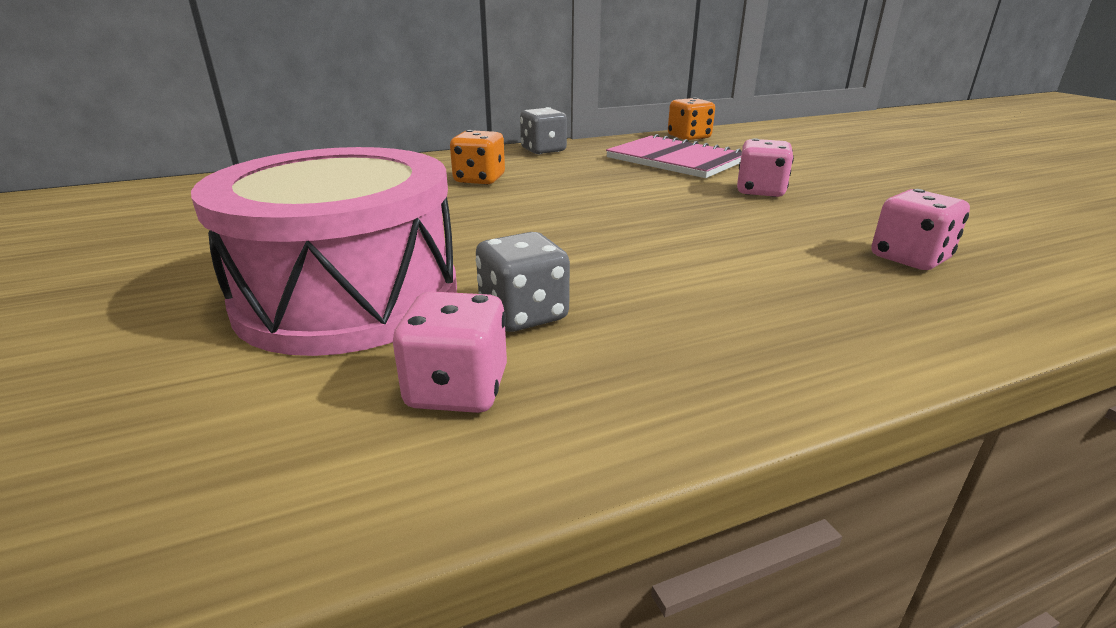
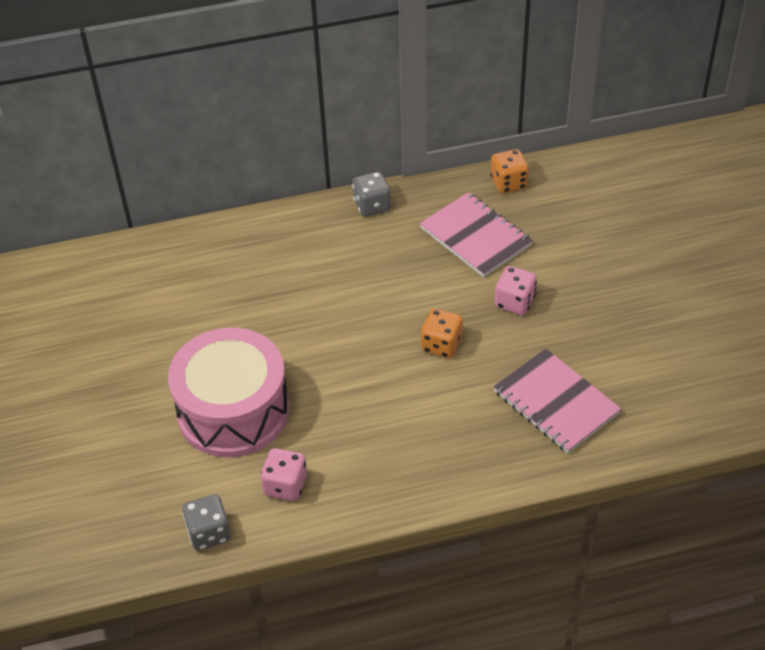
camera: 10 degrees right, 20 degrees up
orange dice [450,130,505,185] -> orange dice moved to [421,308,463,358]
grey dice [476,232,570,332] -> grey dice moved to [182,494,231,551]
pink dice [871,189,970,270] -> pink notebook [493,348,621,453]

